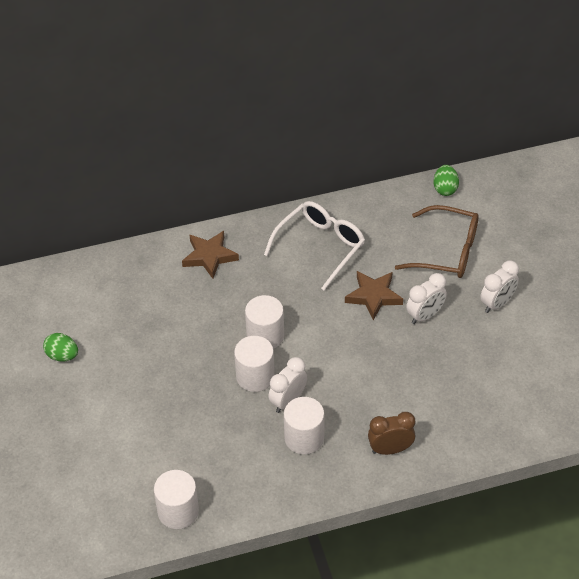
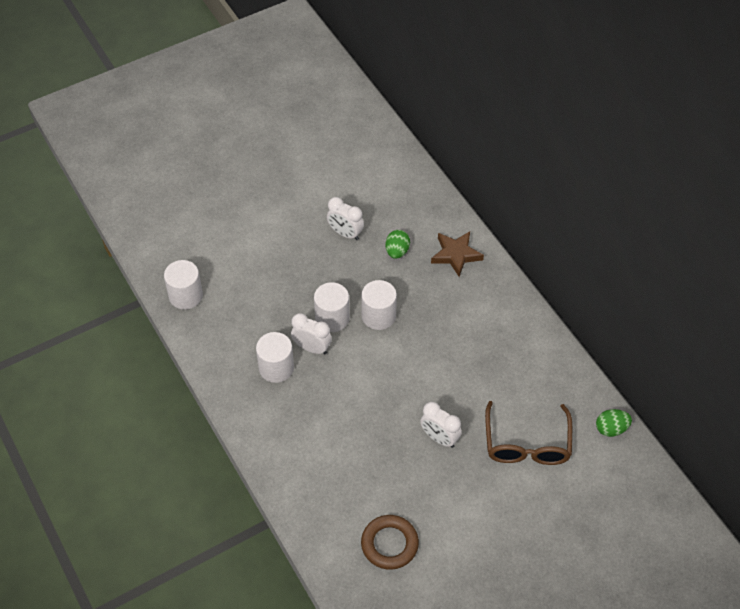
camera: 75 degrees right, 5 degrees up
green egg [43,333,78,362] -> green egg moved to [385,230,410,259]
white glasses [264,201,365,290] -> none
brown star [345,271,403,320] -> none
brown clock [368,412,415,455] -> none
white clock [480,261,519,313] -> white clock moved to [327,197,364,240]
none -> brown ring [361,515,419,570]

